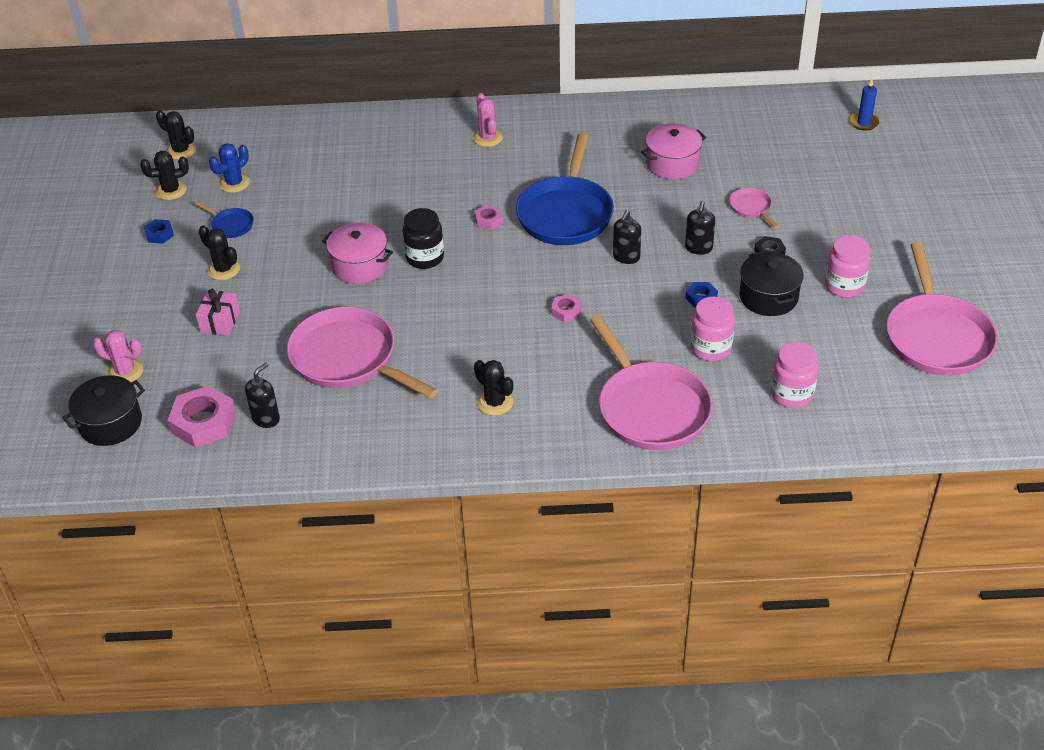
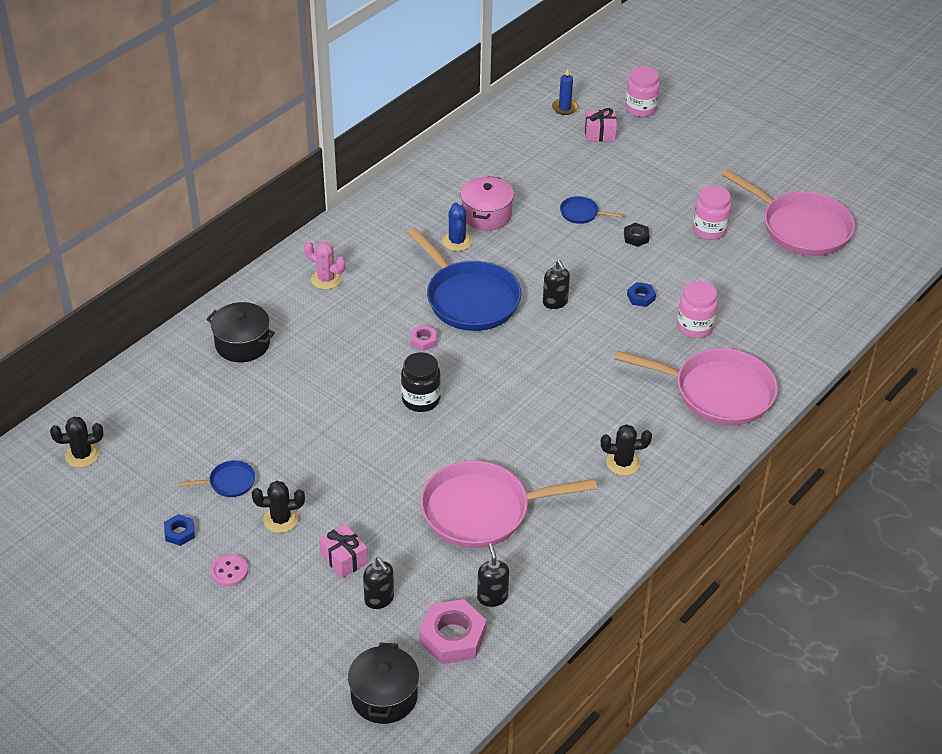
camera: 50 degrees left, 0 degrees up
pink cactus [93,330,143,382] -> none
black cactus [140,151,189,200] -> none
blue cactus [209,143,250,193] -> blue cactus moved to [442,202,472,251]
pink pot [322,223,393,284] -> none
pink nut [551,294,581,322] -> none
black soap dispenser [685,201,715,255] -> black soap dispenser moved to [363,558,394,609]
pink pan [729,188,779,228] -> blue pan [560,196,623,224]
black pot [739,251,804,316] -> black pot moved to [206,302,275,362]
pink jar [771,342,819,408] -> pink jar moved to [625,66,660,117]
none -> pink button [210,554,248,587]
none -> pink gift [585,108,617,142]

